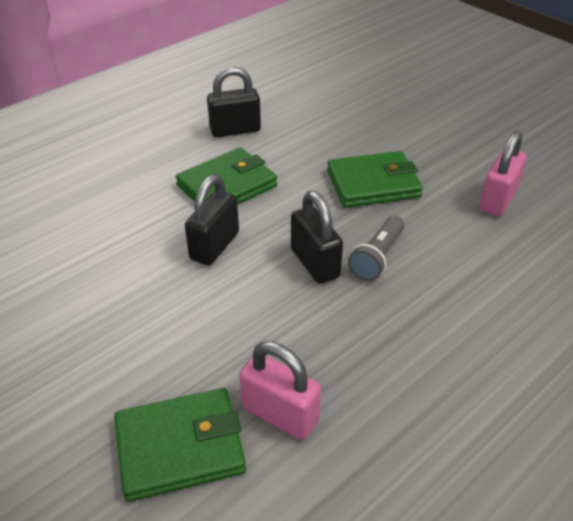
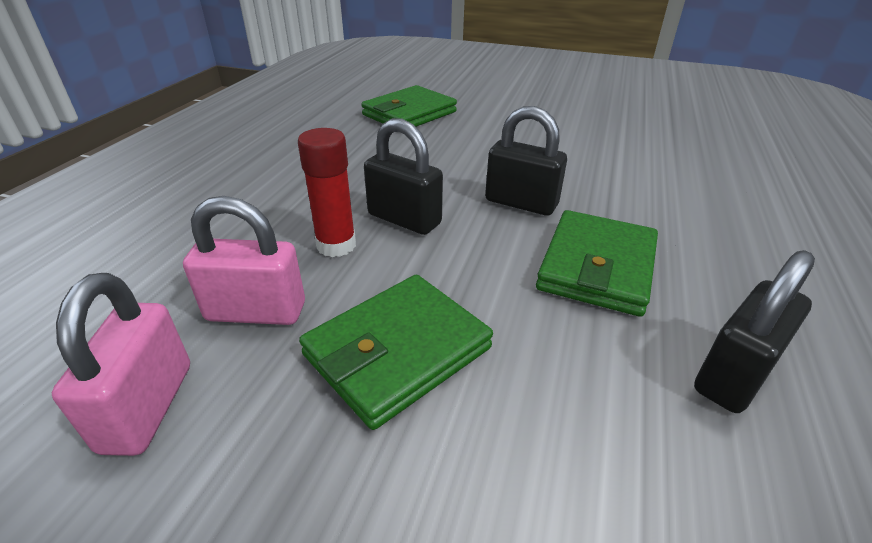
camera: 150 degrees right, 5 degrees down
black padlock [185,174,239,265] -> black padlock turned 60 degrees counterclockwise [485,106,567,216]
pink padlock [239,341,321,440] -> pink padlock moved to [183,196,305,325]
grey flashlight [348,216,404,281] -> red glue stick [298,128,356,257]

